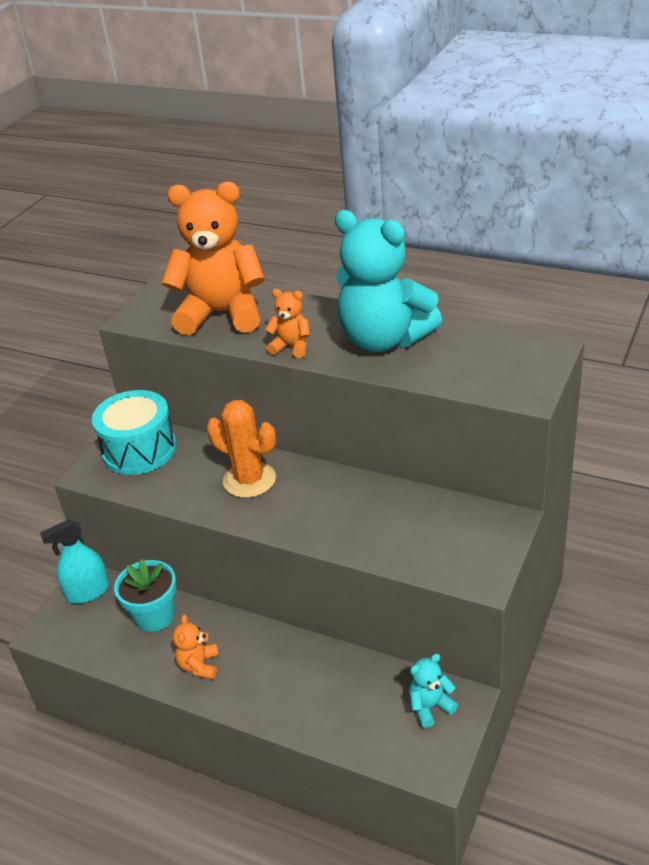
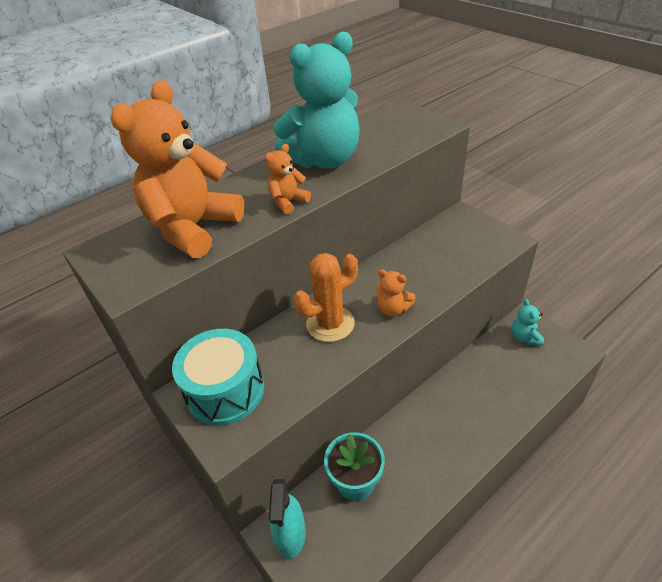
camera: 65 degrees left, 5 degrees up
orange teddy bear [173,614,219,679] -> orange teddy bear moved to [376,269,415,317]

